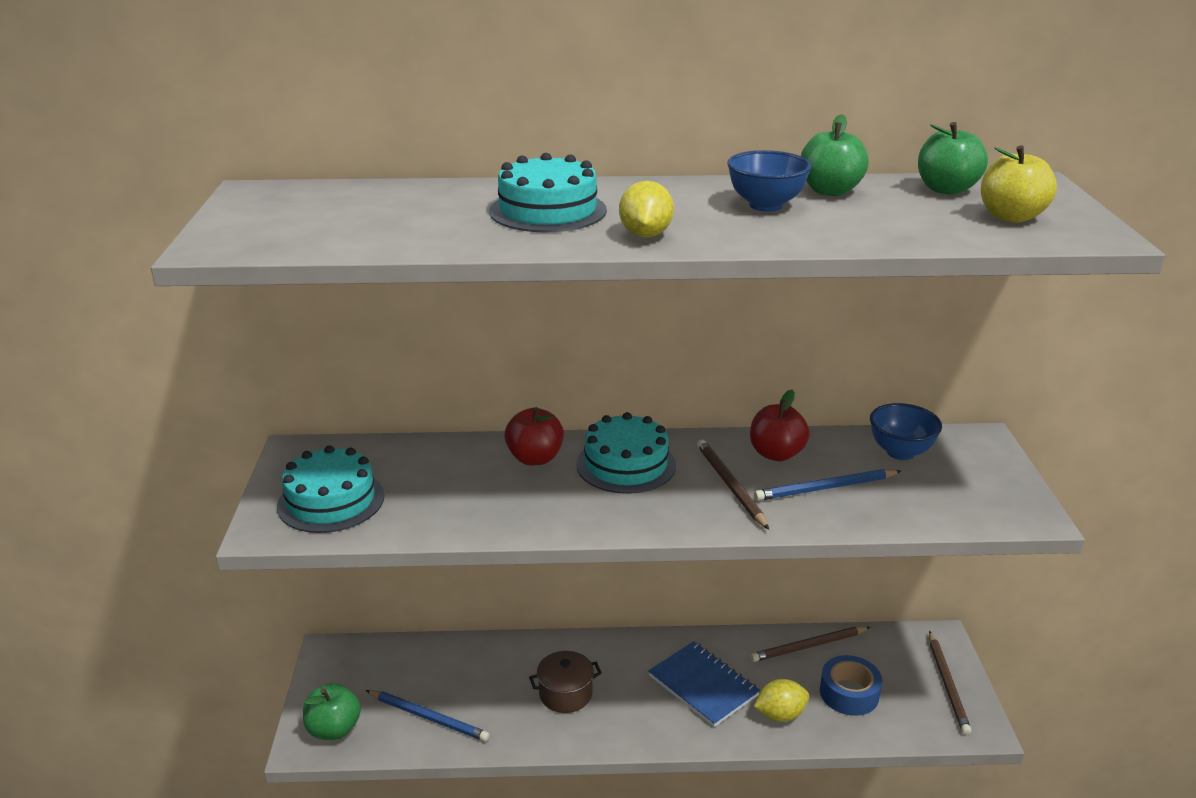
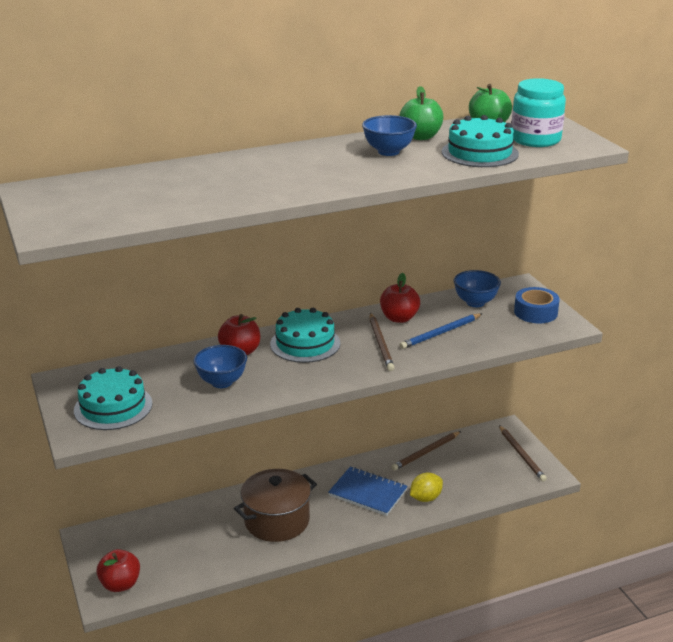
camera: 20 degrees left, 0 degrees up
green apple [303,683,361,740] -> red apple [96,549,140,592]
blue pencil [366,690,490,741] -> none
turquoise cake [489,153,607,232] -> turquoise cake moved to [442,115,519,167]
brown pot [529,651,602,713] -> brown pot [234,469,317,542], size x1.68
yellow lemon [619,181,674,238] -> none
brown pencil [697,440,769,530] -> brown pencil turned 150 degrees counterclockwise [369,313,395,371]
blue tape [820,655,882,716] -> blue tape moved to [514,287,560,323]
yellow apple [981,145,1057,223] -> turquoise jar [511,78,566,147]
none -> blue bowl [194,345,247,388]

